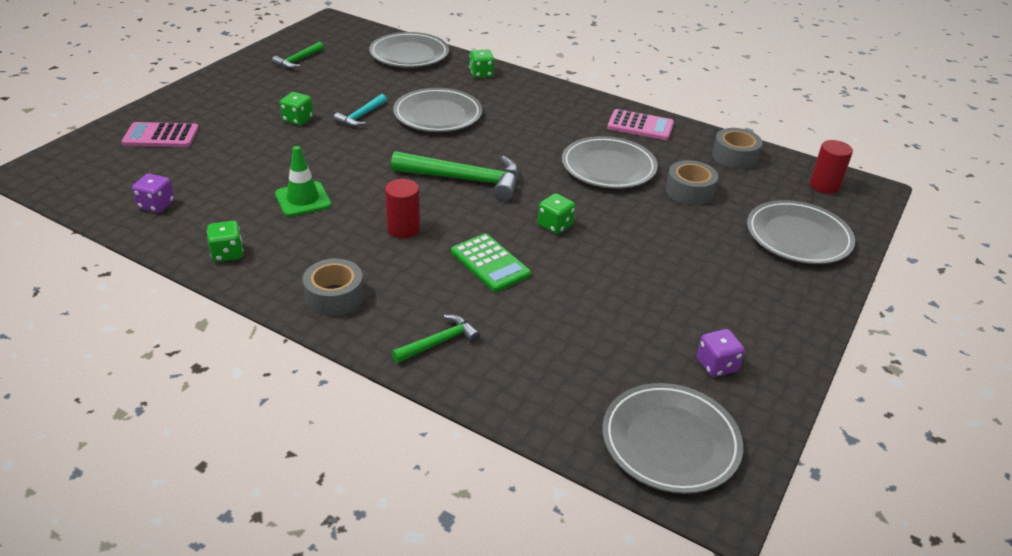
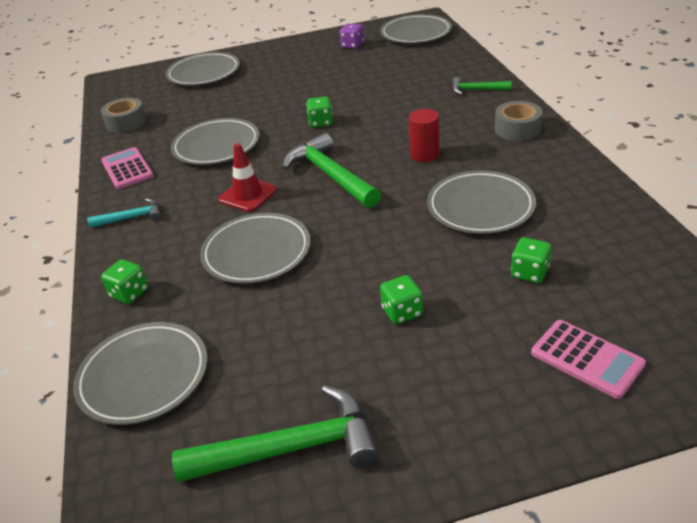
camera: 130 degrees left, 0 degrees up
purple dice [132,174,175,213] -> none
green dice [207,221,243,262] -> green dice moved to [511,237,551,283]
green hammer [272,42,324,69] -> green hammer [172,386,379,483], size x1.86
green traffic cone [275,146,332,217] -> grey plate [427,170,536,234]
turquoise hammer [333,94,387,127] -> turquoise hammer moved to [87,198,161,228]
green calculator [451,234,531,292] -> none
grey tape [666,160,718,205] -> none
red cylinder [810,140,853,194] -> none
none -> red traffic cone [218,144,277,212]

